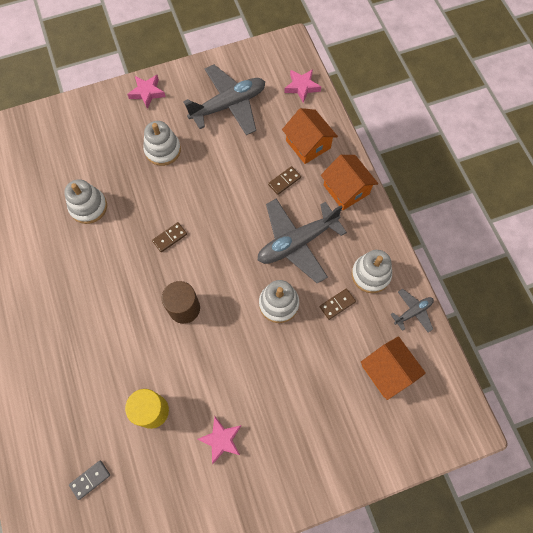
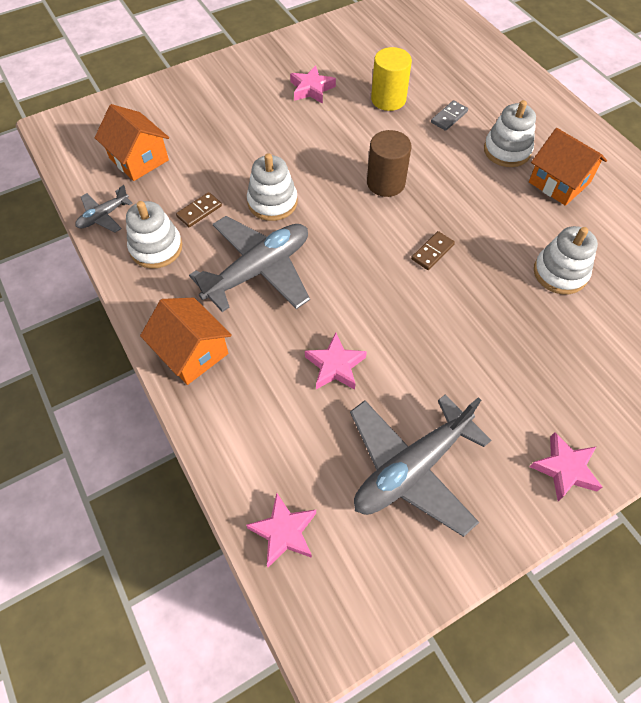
camera: 170 degrees right, 10 degrees down
grey domino [69,461,110,500] -> grey domino moved to [431,100,468,131]
white stacking toy [143,121,181,166] -> white stacking toy moved to [484,100,536,167]
brown domino [268,166,301,195] -> none
orange house [282,108,338,164] -> orange house moved to [529,128,607,206]
none -> pink star [305,332,367,390]

